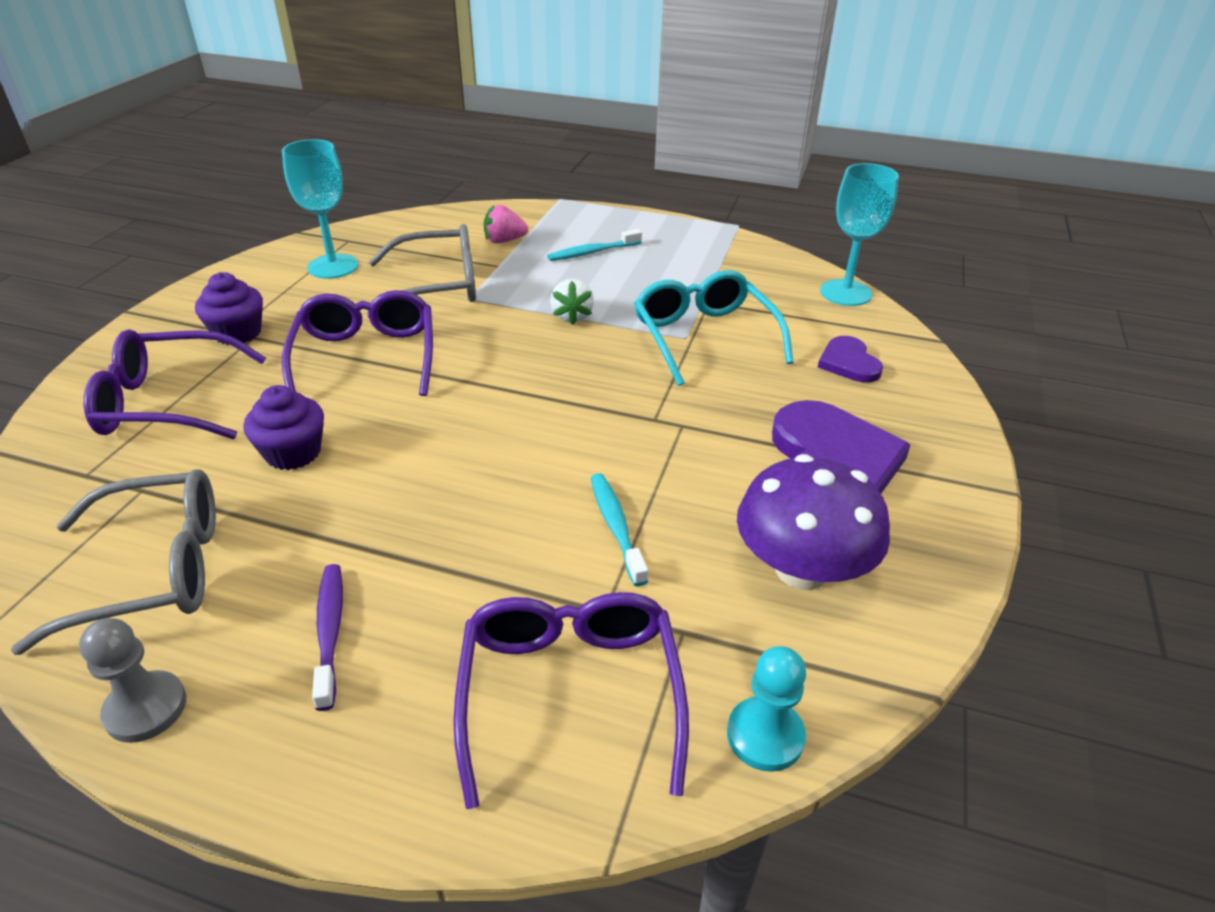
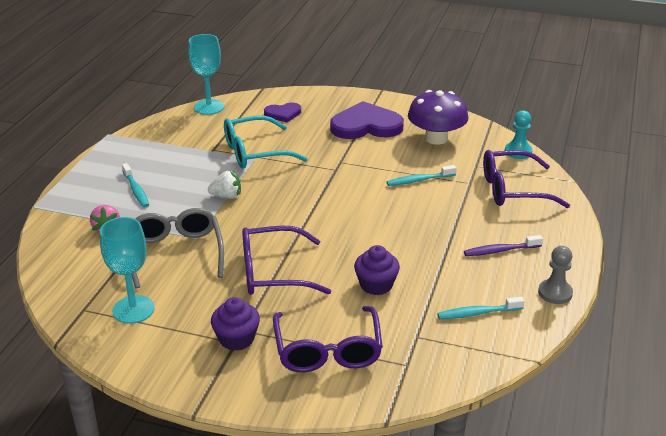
camera: 90 degrees left, 5 degrees down
grey glasses [11,469,216,655] -> turquoise toothbrush [437,297,525,319]

